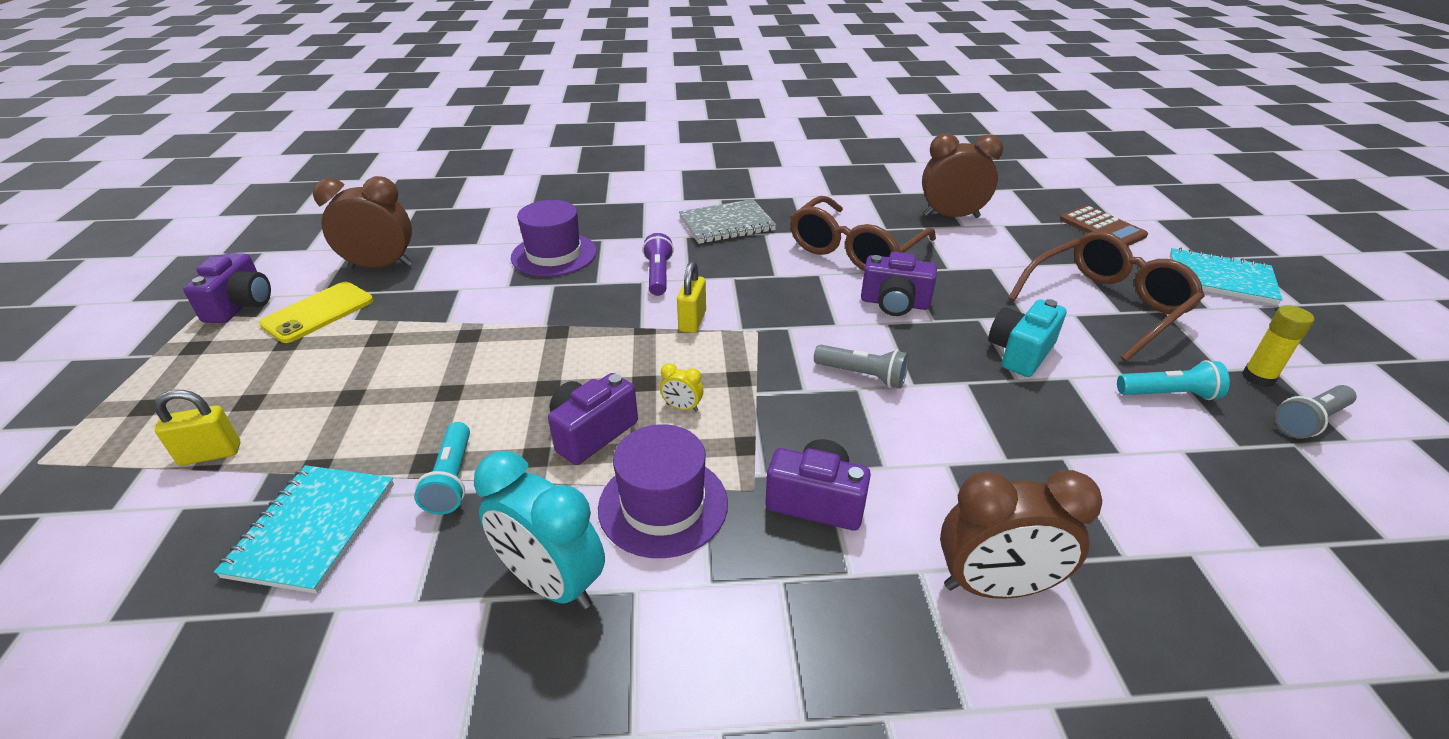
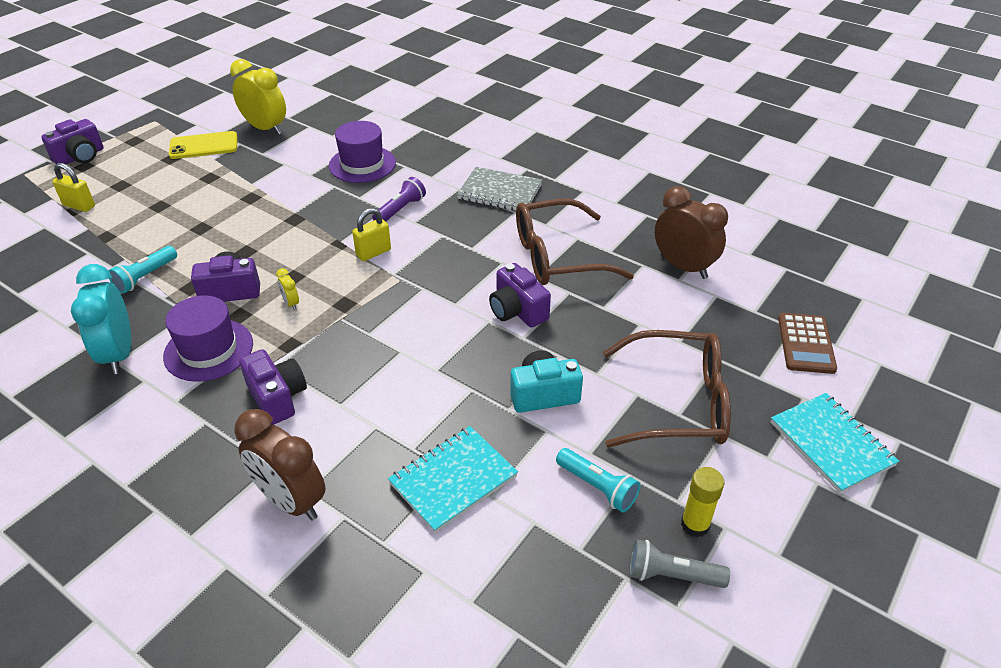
camera: 40 degrees right, 5 degrees up
purple camera [183,253,271,323] -> purple camera moved to [41,119,104,164]
turquoise notebook [214,465,394,594] -> turquoise notebook moved to [388,426,518,533]
brown clock [313,176,412,269] -> yellow clock [230,59,286,135]
grey flashlight [814,345,909,388] -> none

